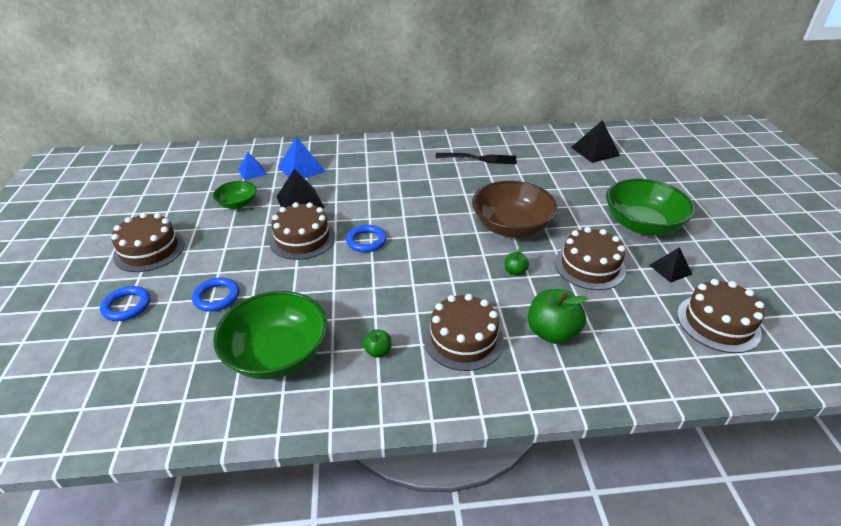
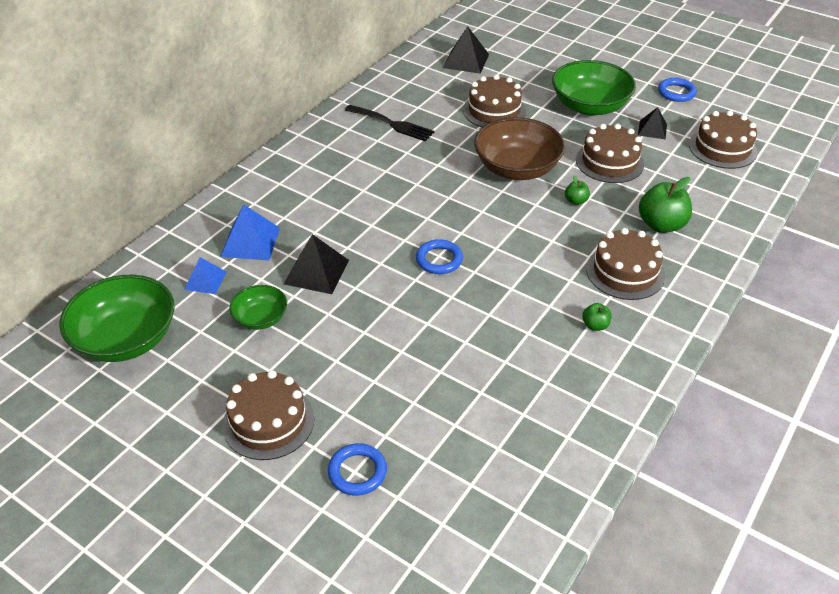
camera: 50 degrees left, 5 degrees up
blue ring [192,277,239,312] -> blue ring moved to [658,78,697,102]
green bowl [213,291,327,379] -> green bowl moved to [59,275,174,362]
brown cake [269,202,335,260] -> brown cake moved to [463,75,526,128]
black fork [436,153,517,164] -> black fork turned 75 degrees clockwise [345,105,435,142]

